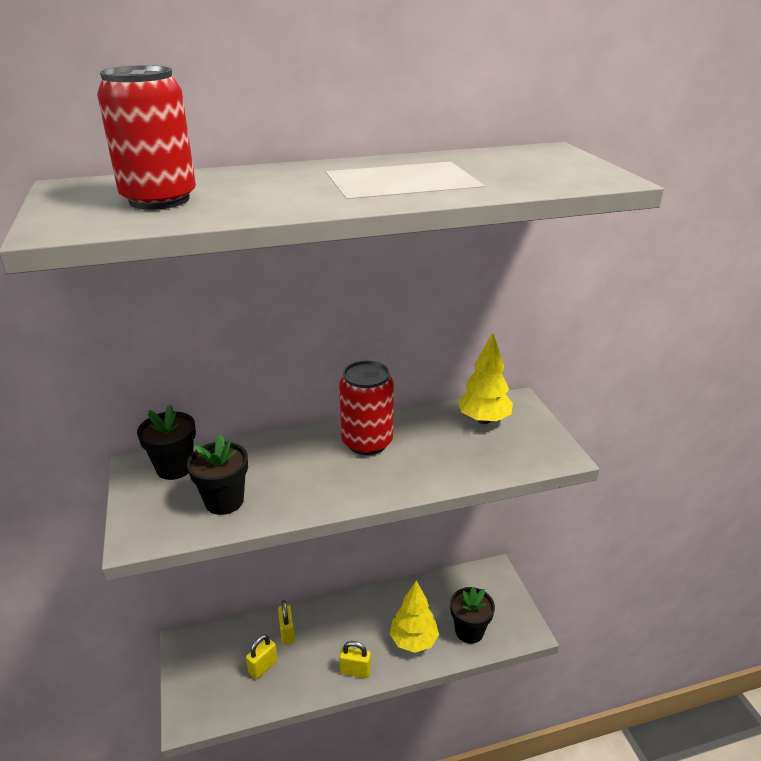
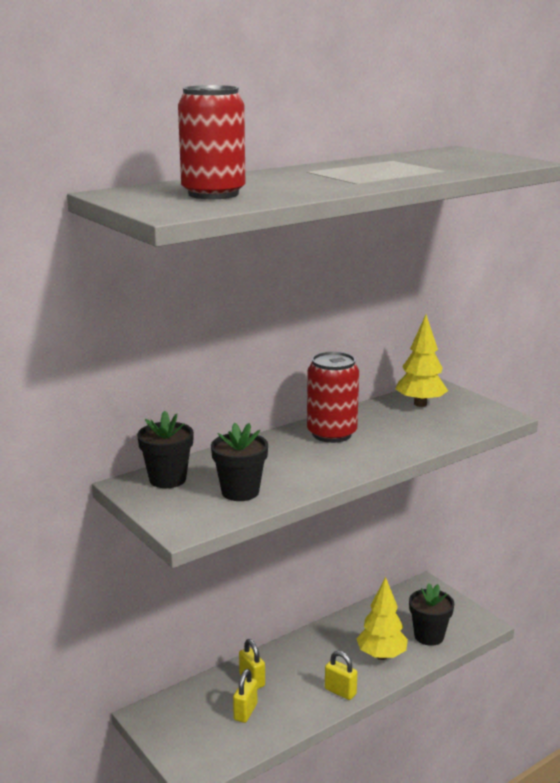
camera: 20 degrees left, 10 degrees down
yellow padlock [339,641,371,678] -> yellow padlock turned 45 degrees clockwise [325,651,357,700]

